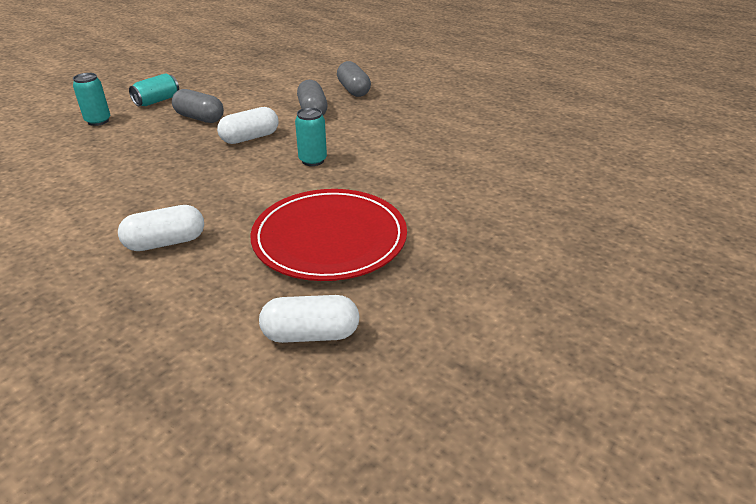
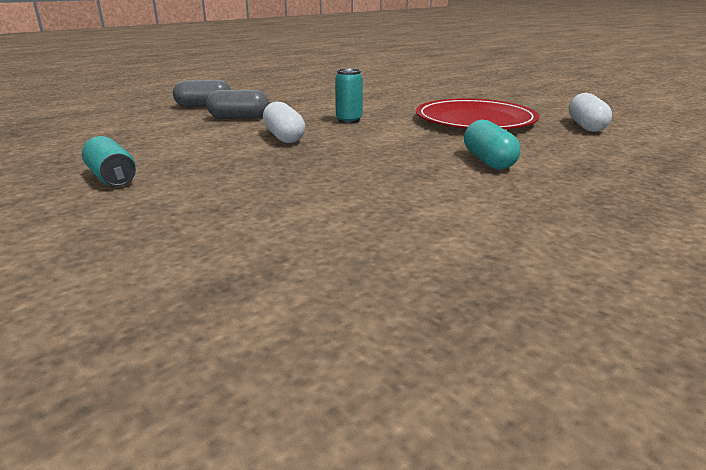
camera: 80 degrees left, 10 degrees down
turquoise can [73,73,110,126] -> none
white capsule [118,205,204,251] -> turquoise capsule [464,119,520,170]
grey capsule [172,89,224,123] -> none

